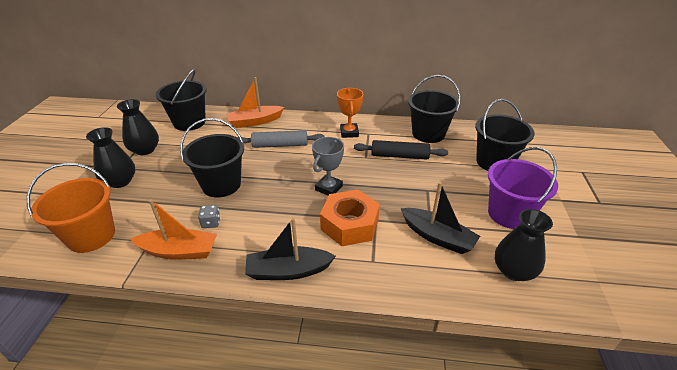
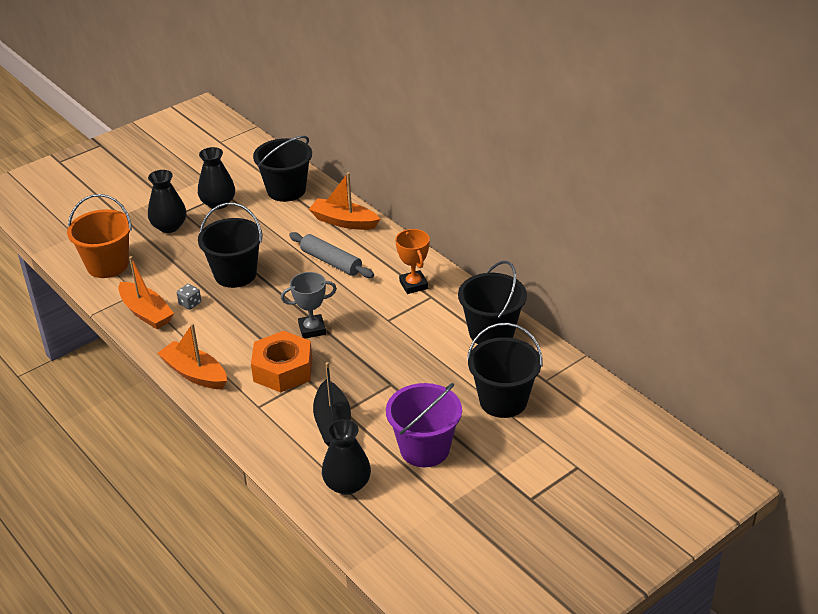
camera: 45 degrees right, 0 degrees up
black boat [245,218,336,280] -> orange boat [157,323,227,389]
orange trophy [337,88,363,138] -> orange trophy turned 60 degrees counterclockwise [395,229,430,294]
black rolling pin [354,140,448,159] -> none

